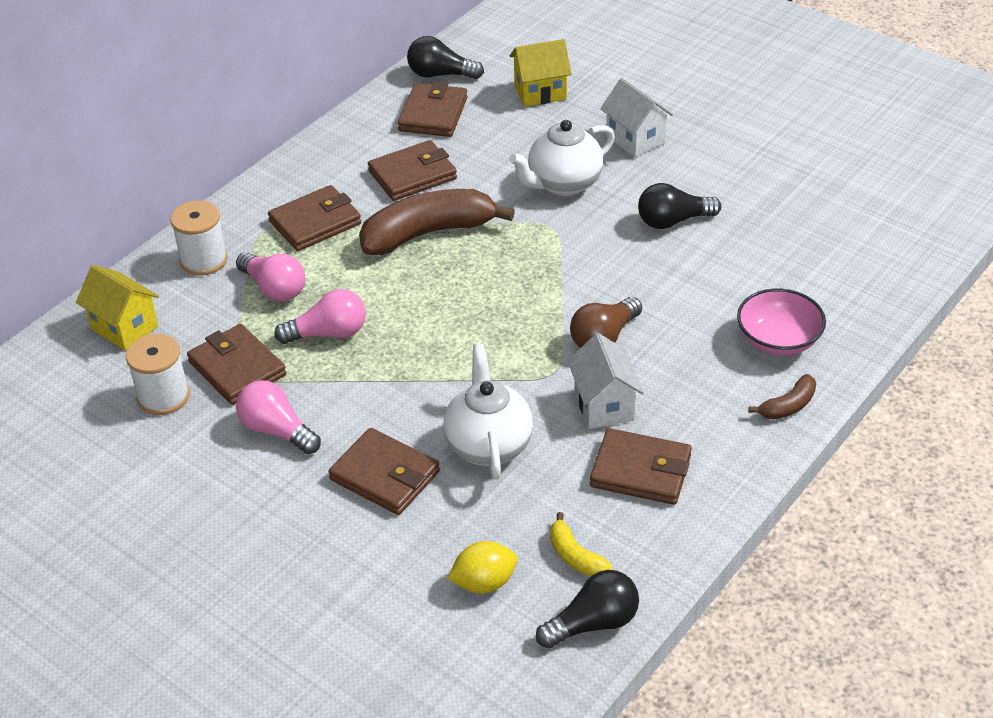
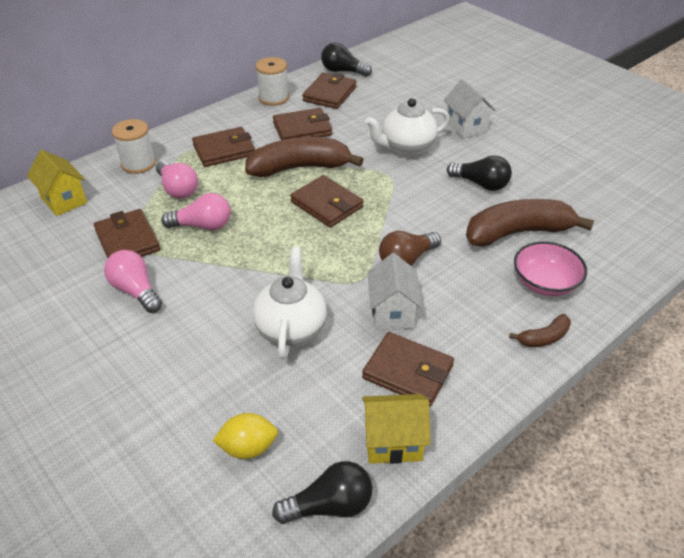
camera: 10 degrees right, 0 degrees up
white spool [126,334,190,415] -> white spool moved to [256,57,289,106]
brown wallet [328,428,440,515] -> brown wallet moved to [290,175,363,228]
yellow house [510,39,571,107] -> yellow house moved to [362,394,431,464]
yellow banana [550,512,612,576] -> none
black light bulb [638,183,721,229] -> black light bulb turned 150 degrees counterclockwise [447,155,512,191]
none -> brown banana [466,199,594,247]

